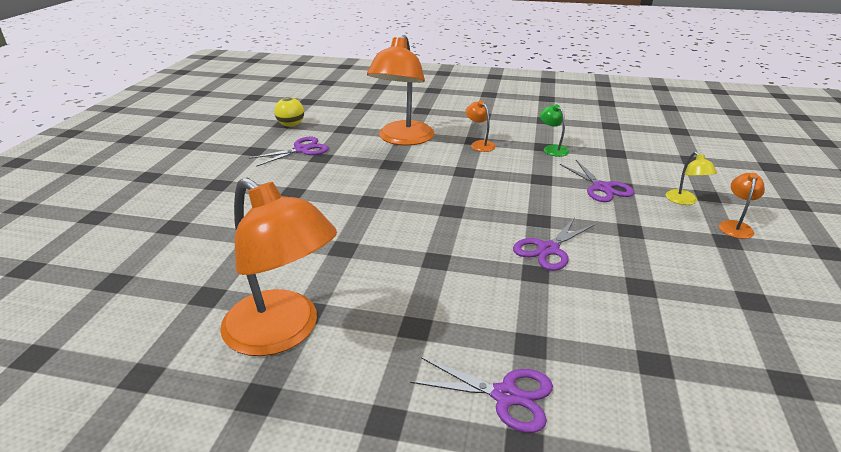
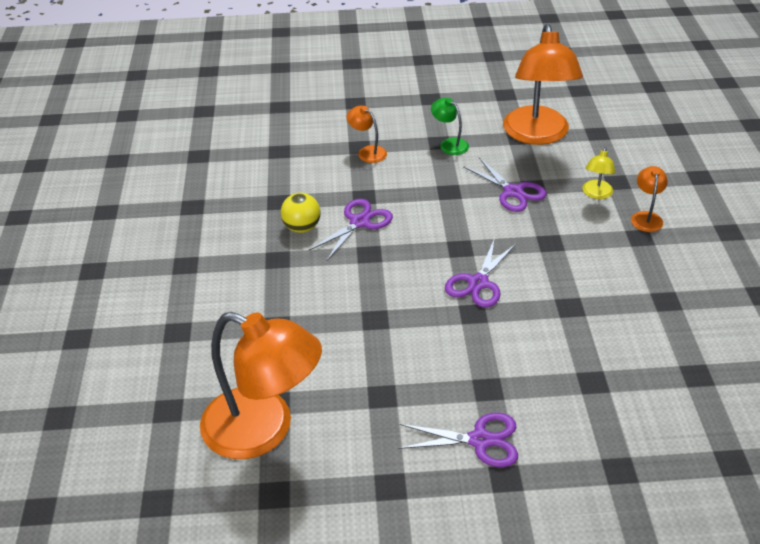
camera: 15 degrees left, 10 degrees up
purple scissors [249,137,329,167] -> purple scissors moved to [309,199,393,260]
yellow ball [274,97,304,127] -> yellow ball moved to [281,193,321,233]
orange lamp [367,35,434,146] -> orange lamp moved to [503,24,583,145]
yellow lamp [666,152,717,205] -> yellow lamp turned 45 degrees clockwise [583,147,615,199]

